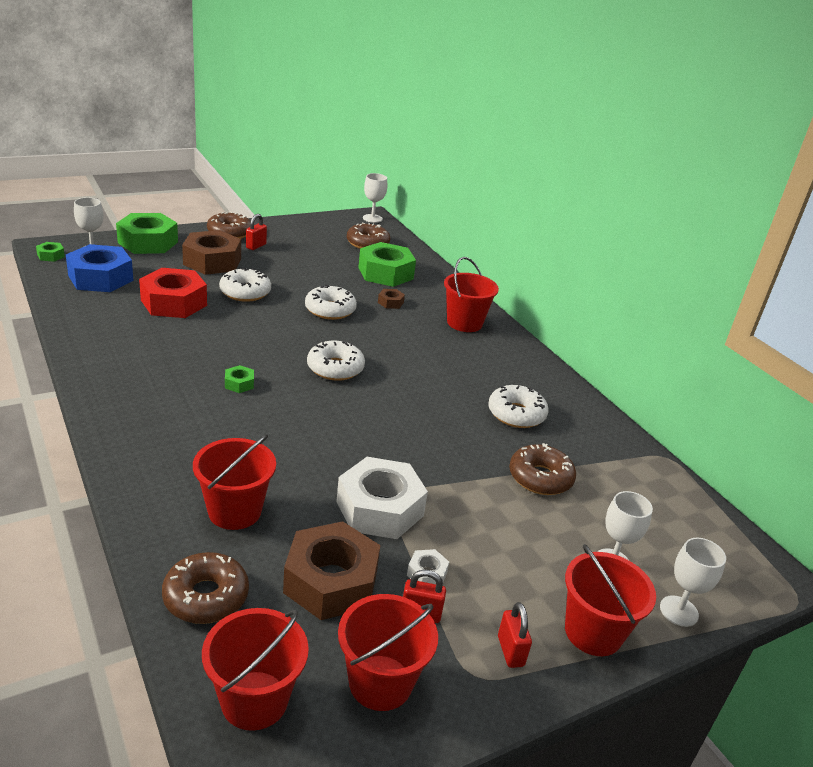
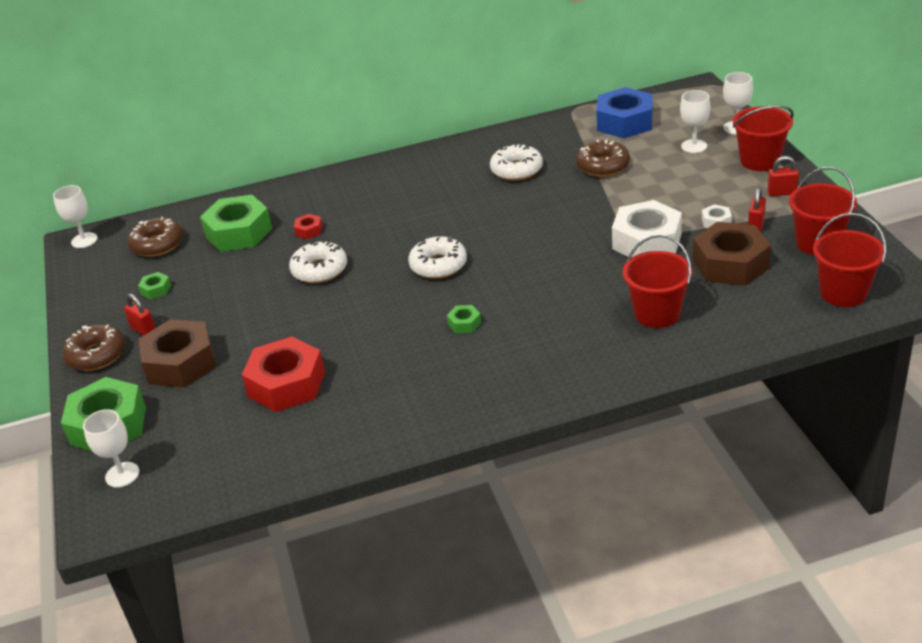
camera: 70 degrees left, 5 degrees up
green nut [36,242,65,262] -> green nut moved to [138,272,171,300]
blue nut [66,244,133,292] -> blue nut moved to [596,87,652,138]
brown donut [162,552,249,624] -> none
white donut [219,268,271,302] -> none
brown nut [378,289,405,309] -> red nut [294,214,322,239]
red bucket [444,257,499,332] -> none

